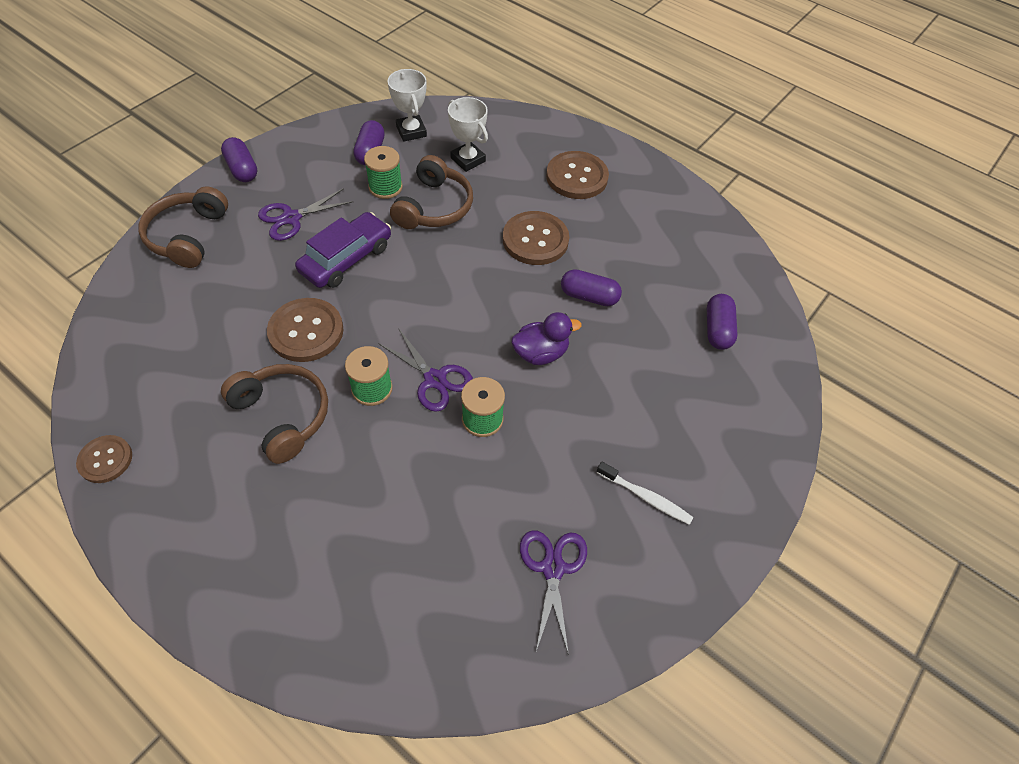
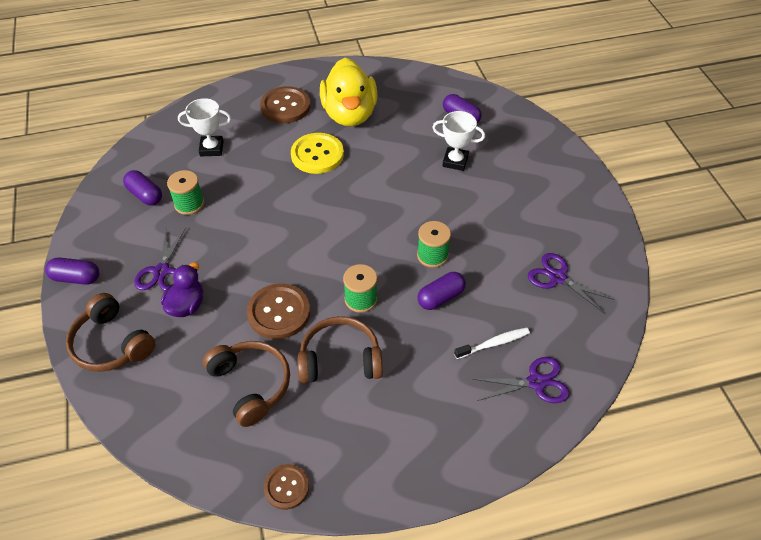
camera: 50 degrees left, 5 degrees down
purple car [295,212,391,288] -> none
purple scissors [378,328,473,412] -> purple scissors moved to [473,357,570,403]
white trophy [388,69,427,142] -> white trophy moved to [432,111,485,171]
brown headphones [390,155,473,229] -> brown headphones moved to [203,341,290,427]
brown button [503,211,569,265] -> yellow button [291,133,344,174]
purple duck [511,312,582,365] -> purple duck moved to [161,262,203,317]
purple capsule [561,269,622,306] -> purple capsule moved to [417,272,466,310]
white toothbrush [596,462,693,525] -> white toothbrush moved to [454,328,530,359]
none -> yellow duck [320,58,378,126]

